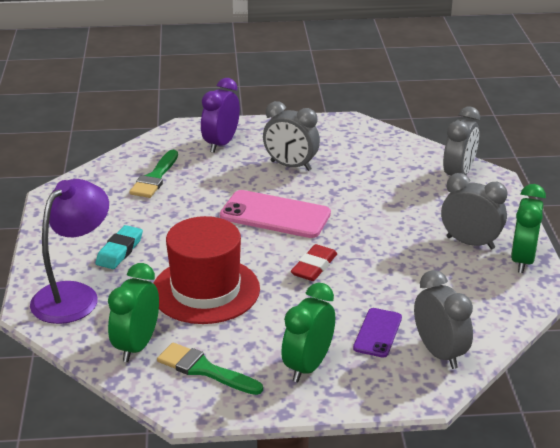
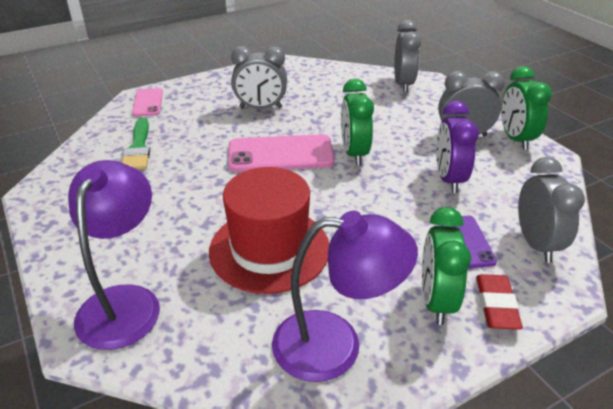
camera: 25 degrees left, 5 degrees up
turquoise eraser [96,225,143,269] -> none
green clock [108,263,159,362] -> green clock moved to [341,79,374,165]
green brush [157,343,263,395] -> purple lamp [272,211,418,382]
purple clock [201,78,240,153] -> purple clock moved to [436,101,479,193]
red eraser [291,244,337,281] -> red eraser moved to [476,274,523,330]
grey clock [414,270,473,369] -> grey clock turned 45 degrees clockwise [518,157,585,263]
none -> pink phone [132,88,163,117]

